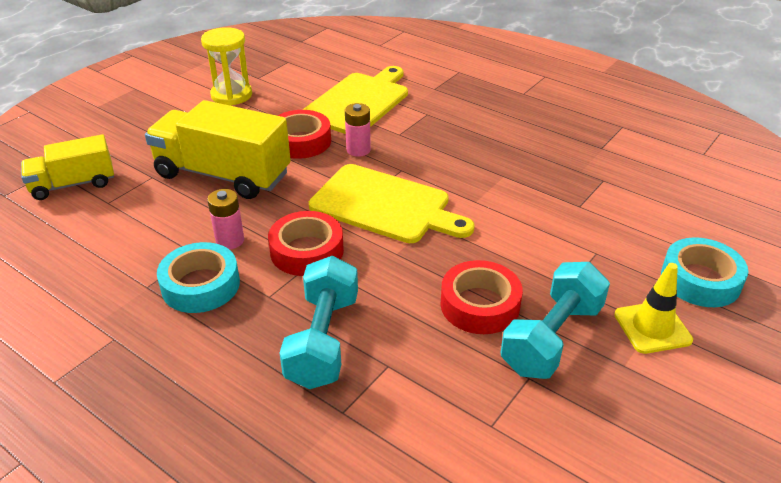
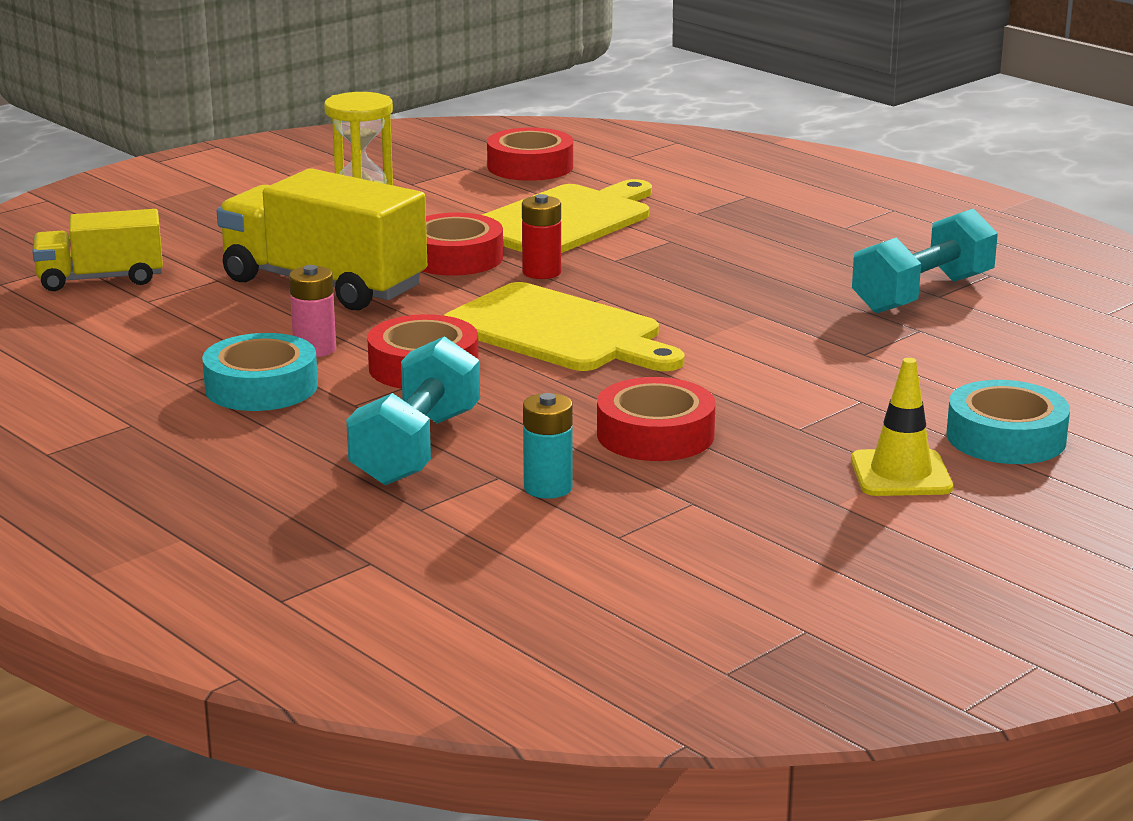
camera: 10 degrees right, 15 degrees down
pink battery [345,103,371,157] -> red battery [522,194,561,279]
turquoise dumbbell [501,262,610,379] -> turquoise dumbbell moved to [852,208,998,314]
none -> red tape [487,128,573,181]
none -> turquoise battery [523,393,573,499]

